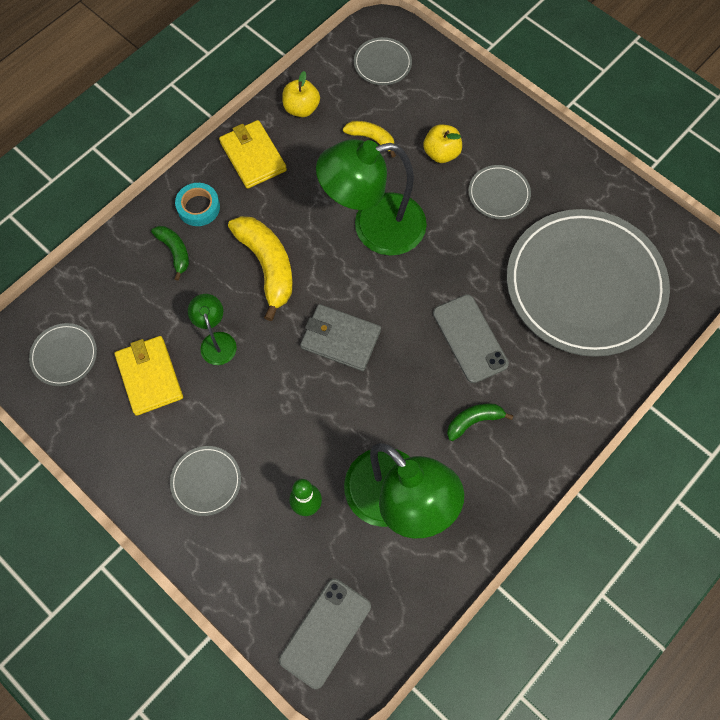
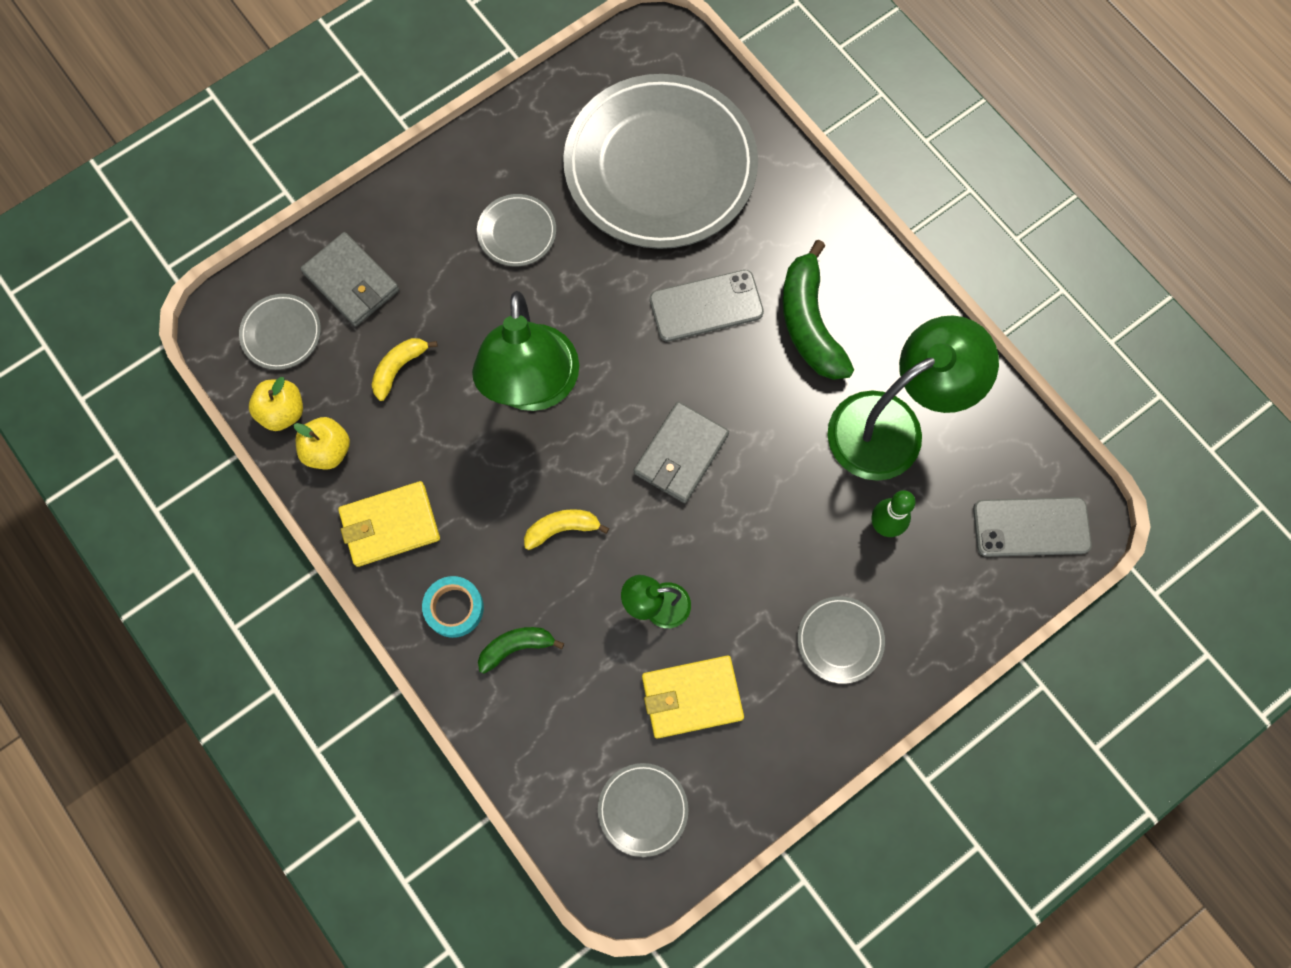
camera: 80 degrees left, 5 degrees up
yellow banana [228,216,293,321] -> yellow banana [524,509,609,550], size x0.55
grey phone [279,579,371,689] -> grey phone turned 45 degrees counterclockwise [973,497,1092,557]
yellow apple [424,124,462,163] -> yellow apple moved to [249,377,303,431]
green banana [447,403,513,441] -> green banana [782,240,854,380], size x1.82
none -> grey wallet [300,232,399,327]

